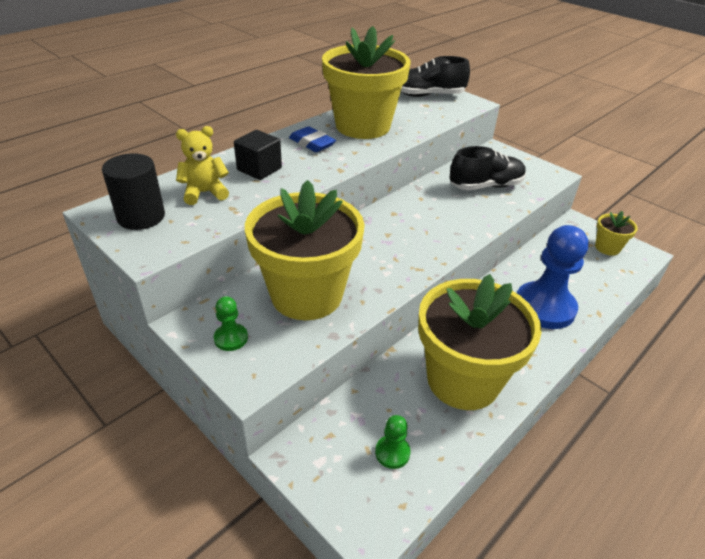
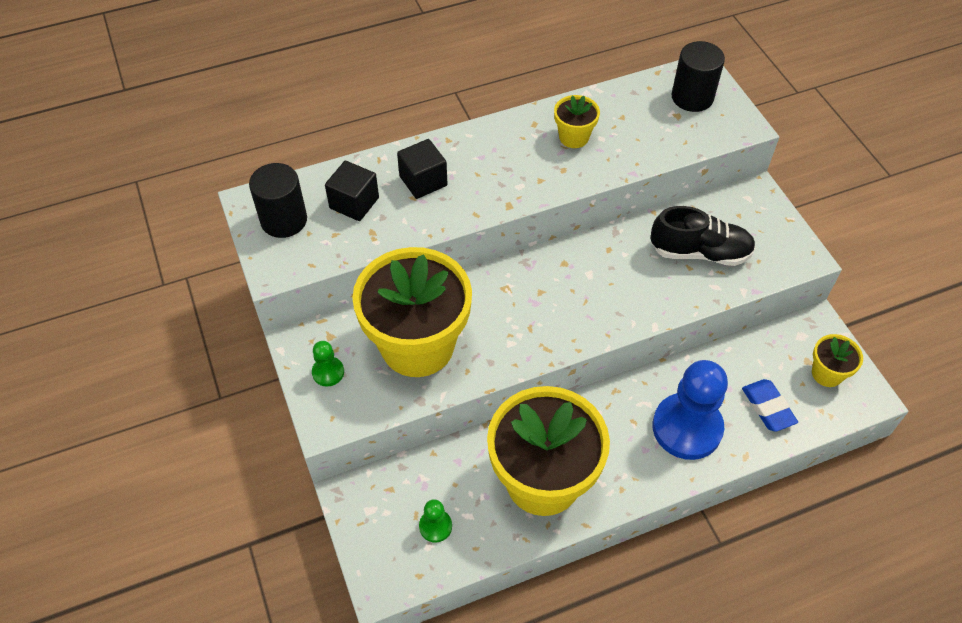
camera: 25 degrees right, 15 degrees up
yellow teddy bear [176,126,229,205] -> black cube [325,161,379,221]
blue eraser [289,126,336,152] -> blue eraser moved to [742,379,798,432]
yellow flower pot [322,26,410,139] -> yellow flower pot [554,95,600,148], size x0.44
black shoe [401,56,470,97] -> black cylinder [671,41,725,112]

